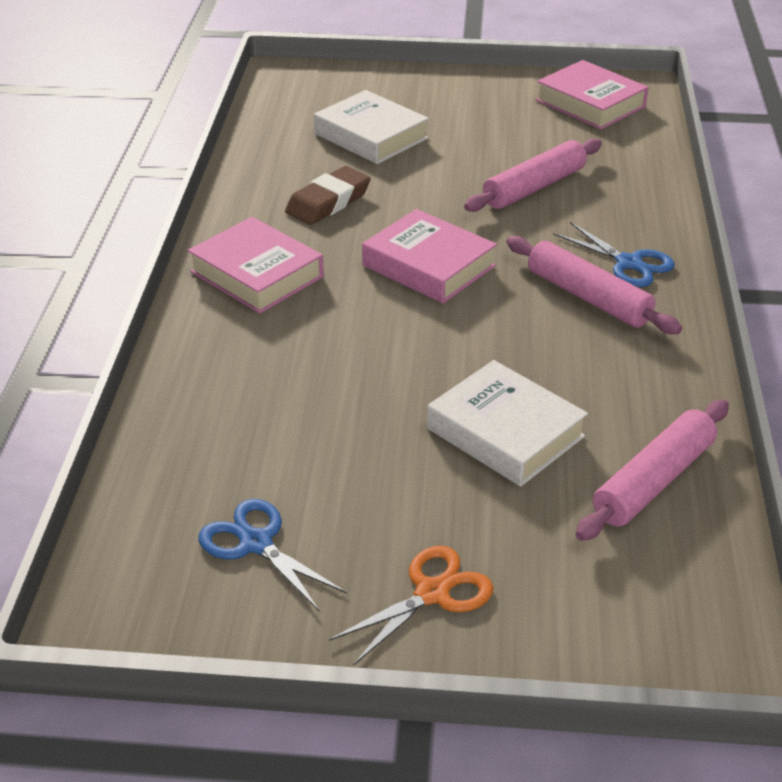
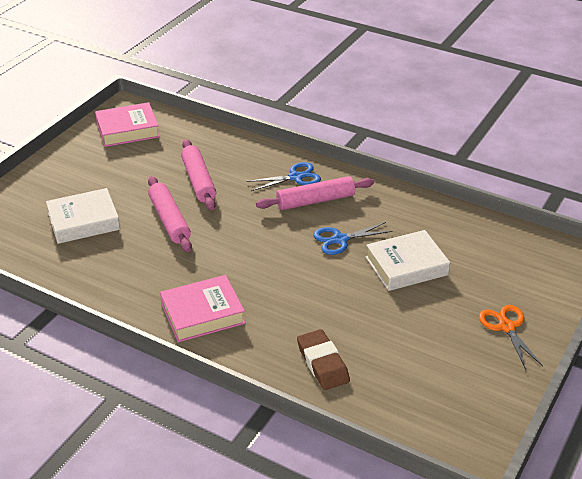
camera: 65 degrees left, 0 degrees up
blue scissors [198,499,347,612] -> blue scissors moved to [313,222,393,255]
brown eraser [285,166,371,225] -> brown eraser moved to [297,329,350,390]
pink book [362,209,497,303] -> none
pink rolling pin [576,400,729,541] -> pink rolling pin moved to [148,176,192,252]

